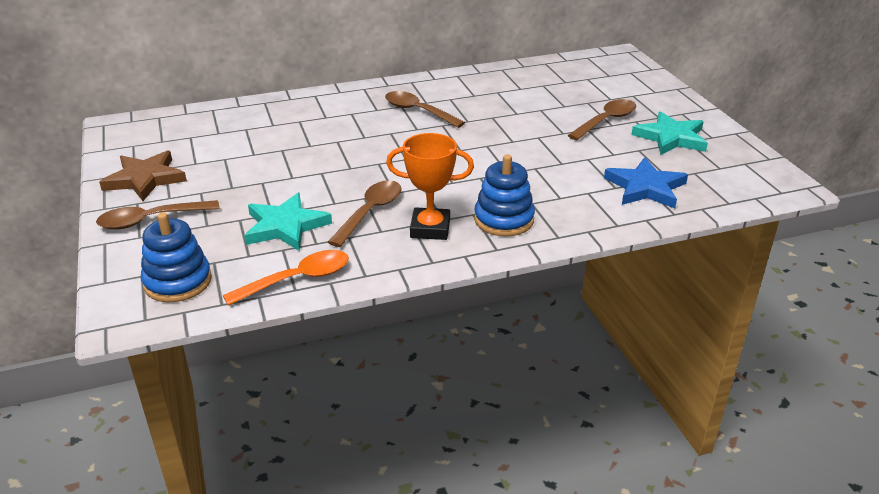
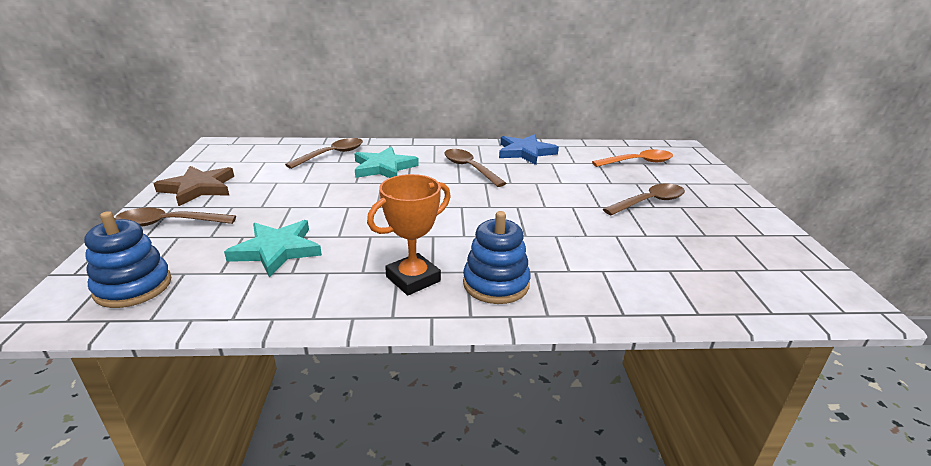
camera: 15 degrees right, 5 degrees down
orange spoon [223,250,349,306] -> orange spoon moved to [592,149,673,167]
brown spoon [328,180,402,247] -> brown spoon moved to [285,138,363,169]
orange trophy [386,133,474,240] -> orange trophy turned 60 degrees counterclockwise [367,174,451,295]
blue star [604,157,688,208] -> blue star moved to [499,134,559,165]
turquoise star [631,111,708,155] -> turquoise star moved to [354,146,419,178]

